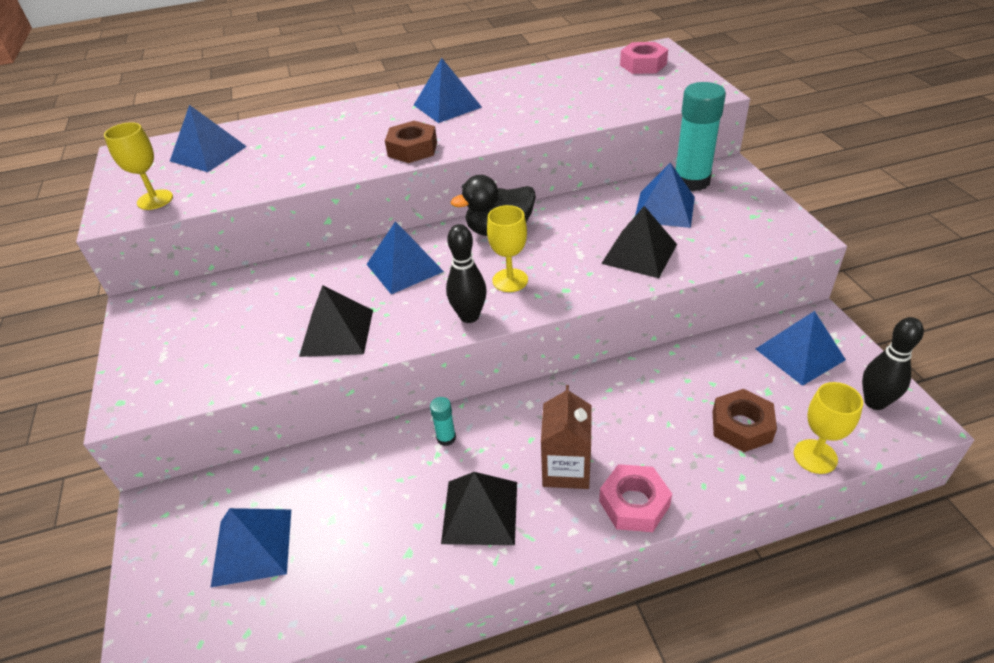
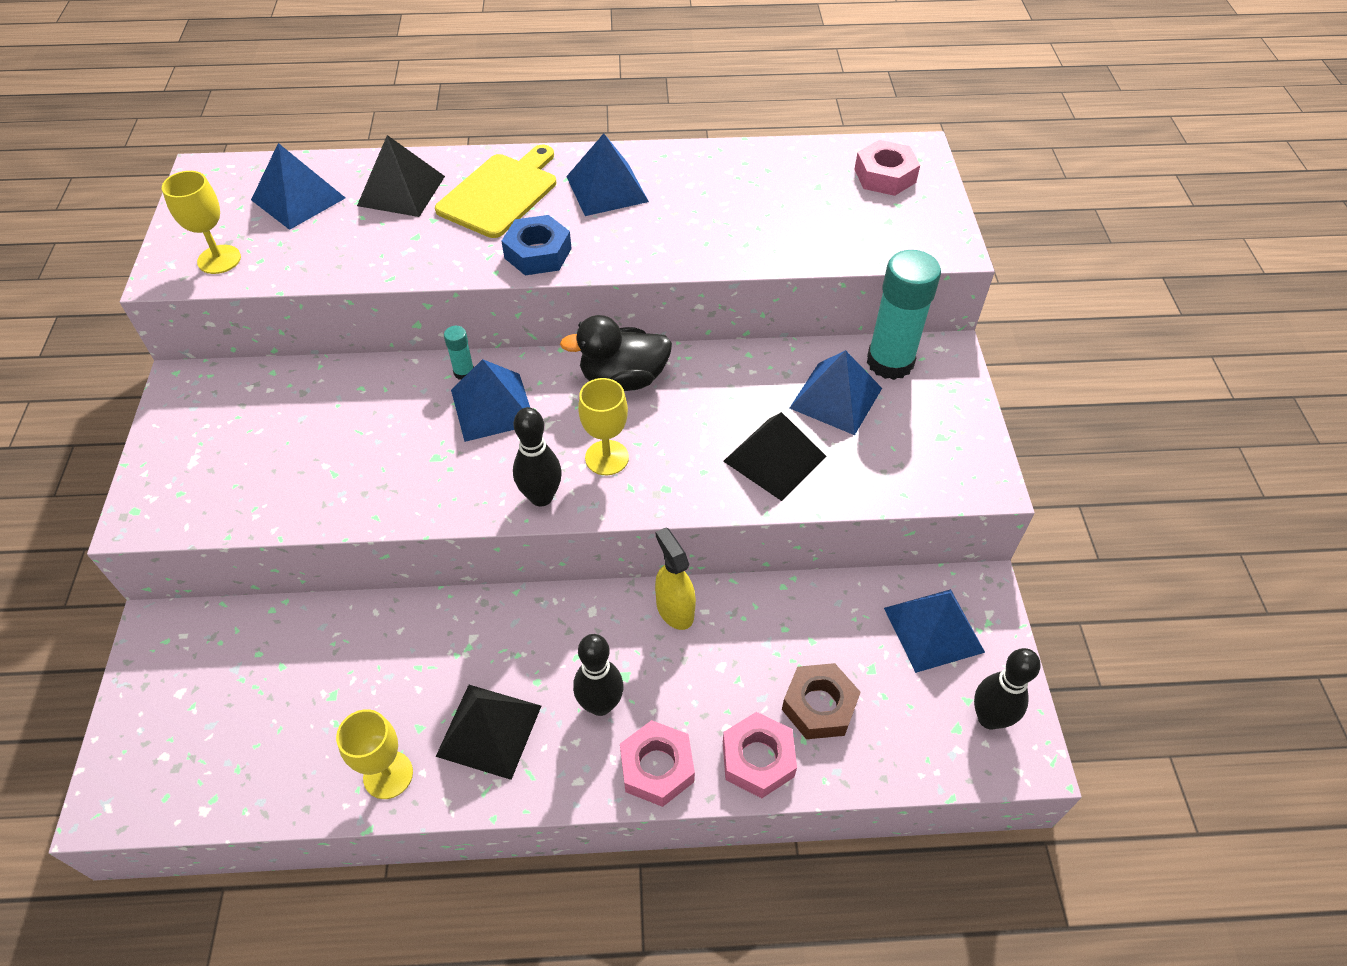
camera: 10 degrees right, 10 degrees up
blue pyramid [211,508,291,587] -> none
black pyramid [299,285,373,357] -> black pyramid moved to [357,135,445,217]
brown nut [385,121,437,163] -> blue nut [502,215,572,275]
turquoise glue stick [430,397,456,446] -> turquoise glue stick moved to [444,326,474,380]
brown carton [541,385,591,489] -> black bowling pin [573,634,624,716]
yellow goblet [794,382,863,474] -> yellow goblet moved to [336,709,413,799]
none -> yellow cutting board [435,145,556,238]
none -> yellow spray bottle [655,527,696,630]
none -> pink nut [723,712,797,798]

